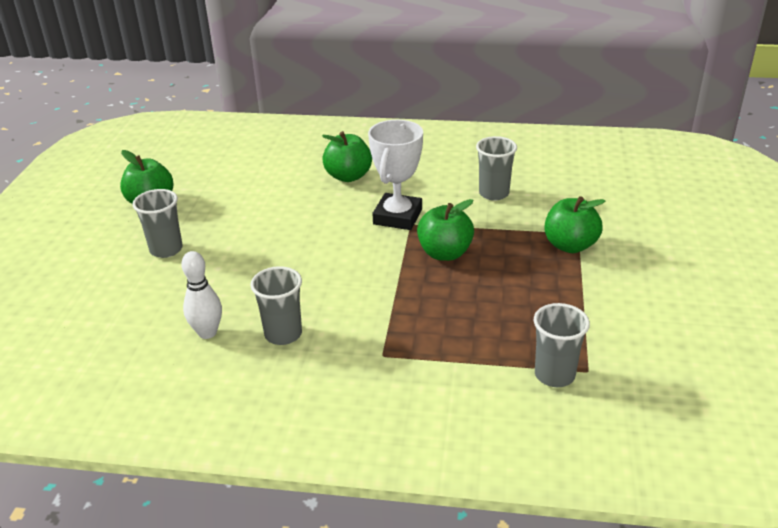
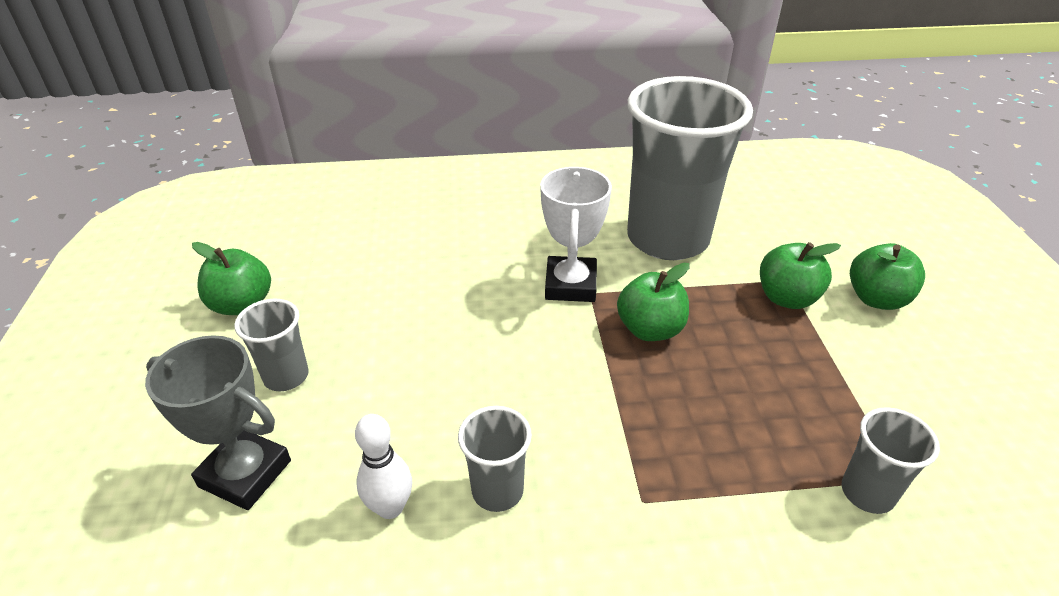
camera: 15 degrees left, 5 degrees up
green apple [322,131,372,182] -> green apple moved to [850,243,925,310]
grey cup [476,136,517,201] -> grey cup [627,76,753,260], size x2.29
none -> grey trophy [145,335,291,510]

